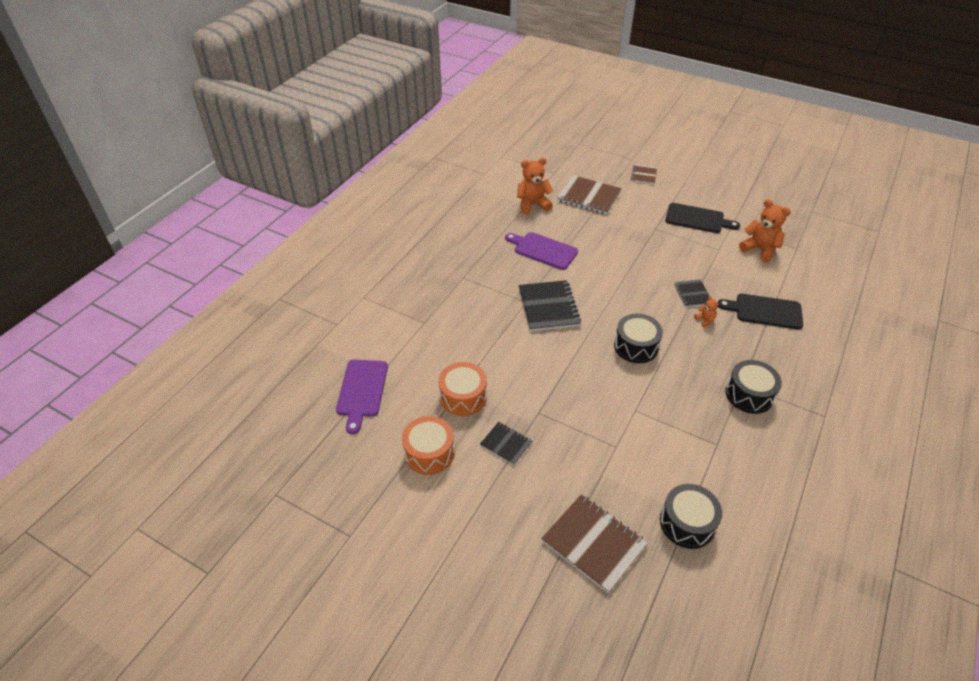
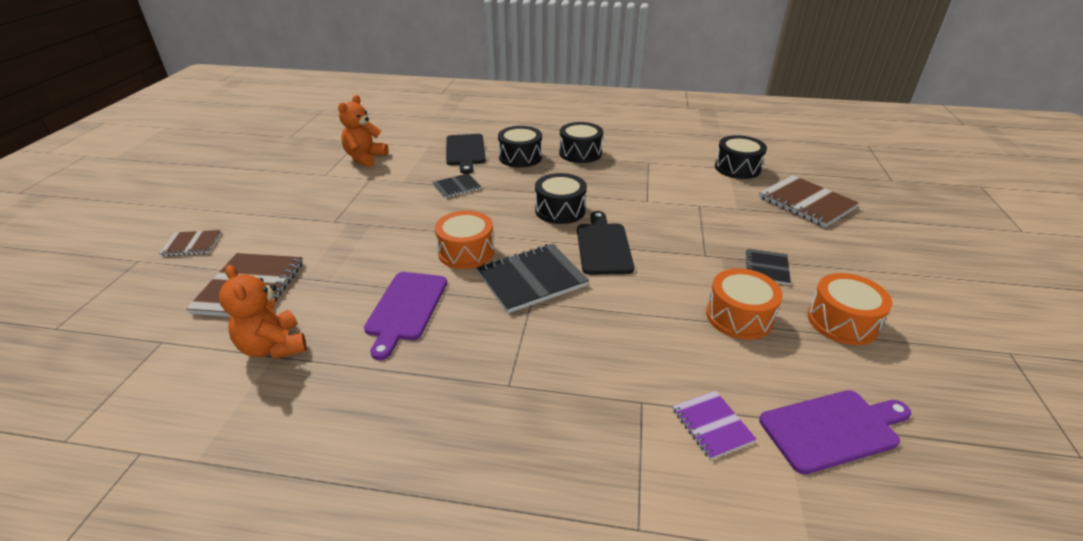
camera: 110 degrees left, 10 degrees down
brown notebook [541,495,648,593] -> brown notebook turned 60 degrees counterclockwise [759,175,859,227]
black cutting board [665,203,740,233] -> black cutting board moved to [577,211,634,275]
orange teddy bear [694,296,719,328] -> none
none -> orange drum [435,210,494,269]
none -> black drum [498,126,542,168]
none -> purple notebook [673,391,757,460]

